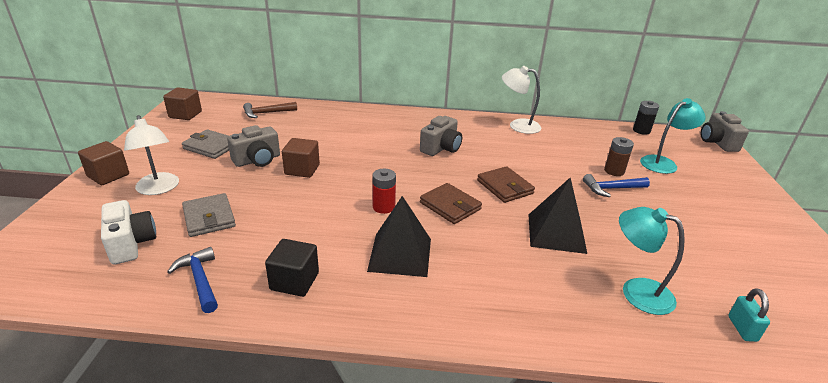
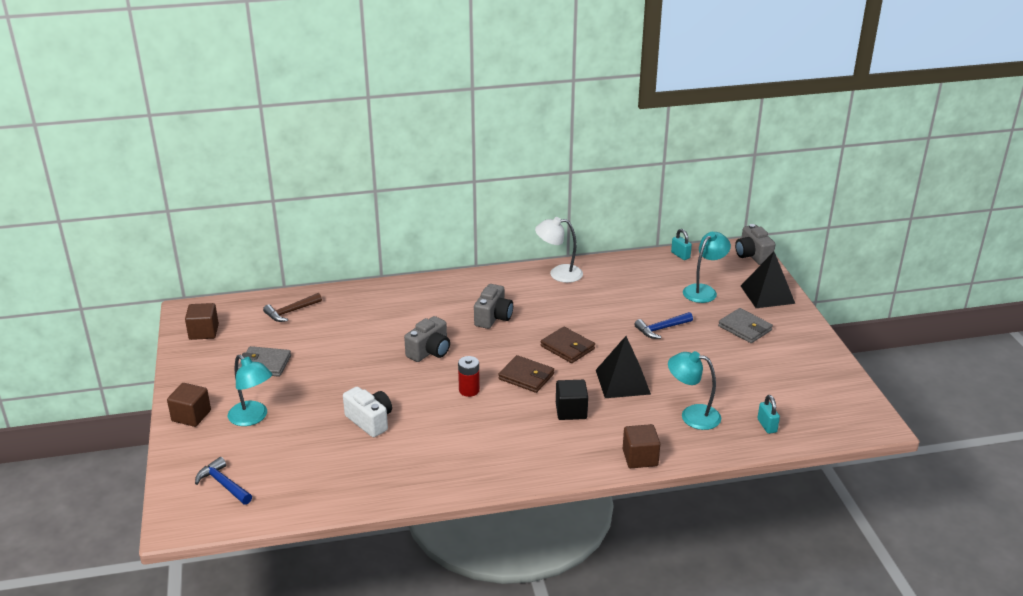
camera: 15 degrees left, 0 degrees up
white camera [101,200,156,265] -> white camera moved to [343,387,392,437]
white lamp [124,115,179,195] -> turquoise lamp [228,355,272,426]
blue hammer [167,247,218,313] -> blue hammer moved to [195,457,252,505]
grey wallet [182,193,236,237] -> grey wallet moved to [718,308,773,343]
grey camera [227,125,280,167] -> grey camera moved to [404,316,450,362]
black cube [265,239,319,297] -> black cube moved to [556,380,588,420]
brown cube [282,138,320,178] -> brown cube moved to [623,424,660,468]
black pyramid [367,196,431,277] -> black pyramid moved to [741,252,795,308]
brown battery [604,137,634,176] -> none
black battery [633,101,659,135] -> turquoise padlock [671,229,692,260]

